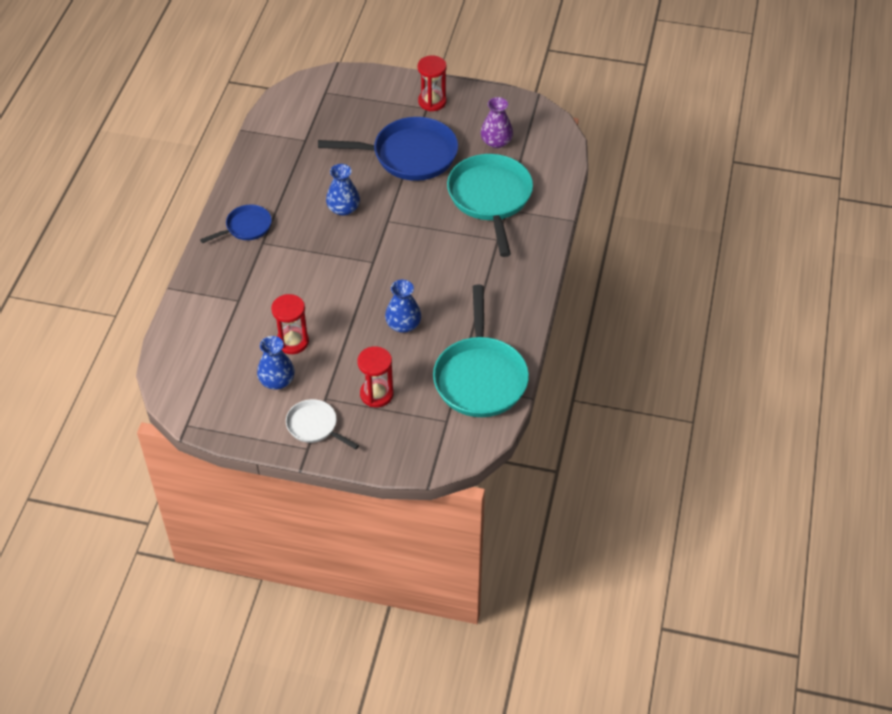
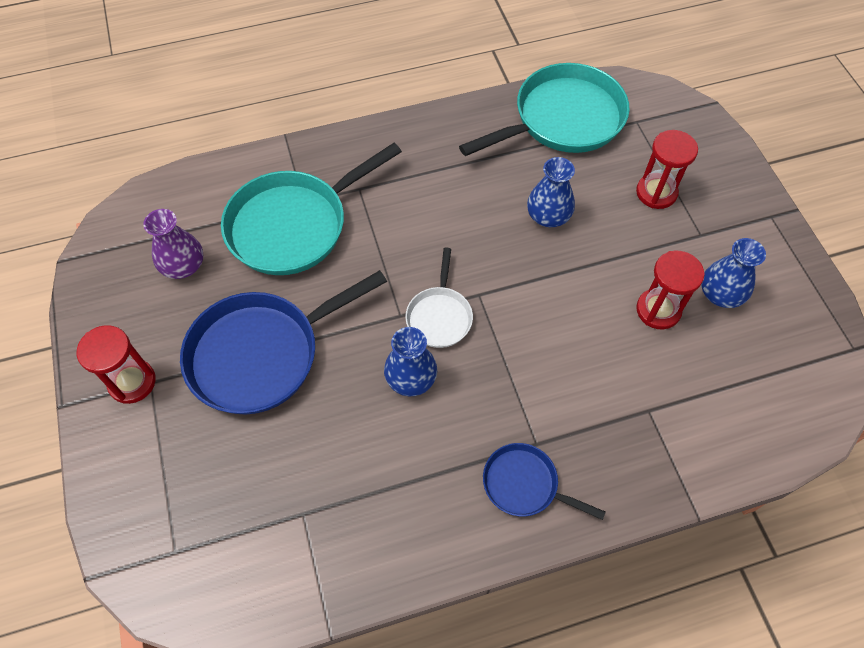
camera: 120 degrees left, 10 degrees up
white pan [286,399,359,450] -> white pan moved to [405,247,473,348]
blue pan [318,117,458,181] -> blue pan turned 90 degrees counterclockwise [180,270,387,414]

